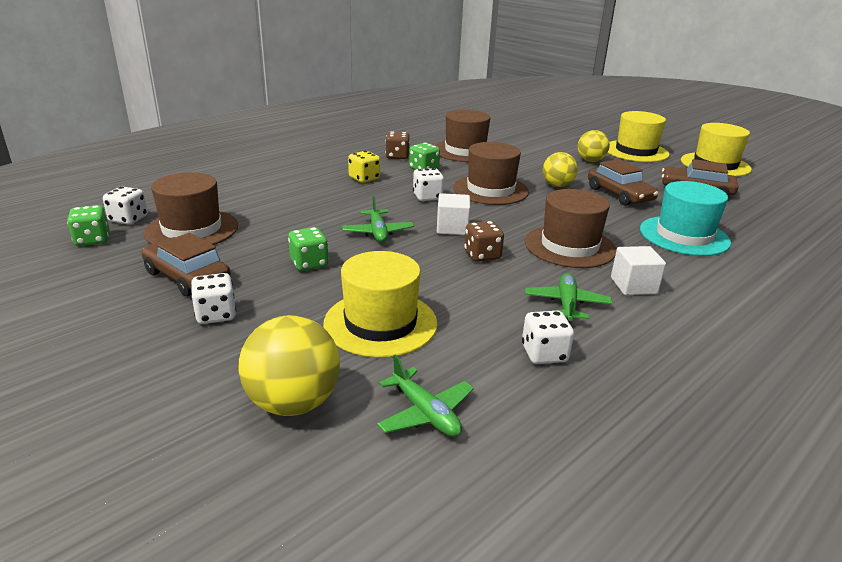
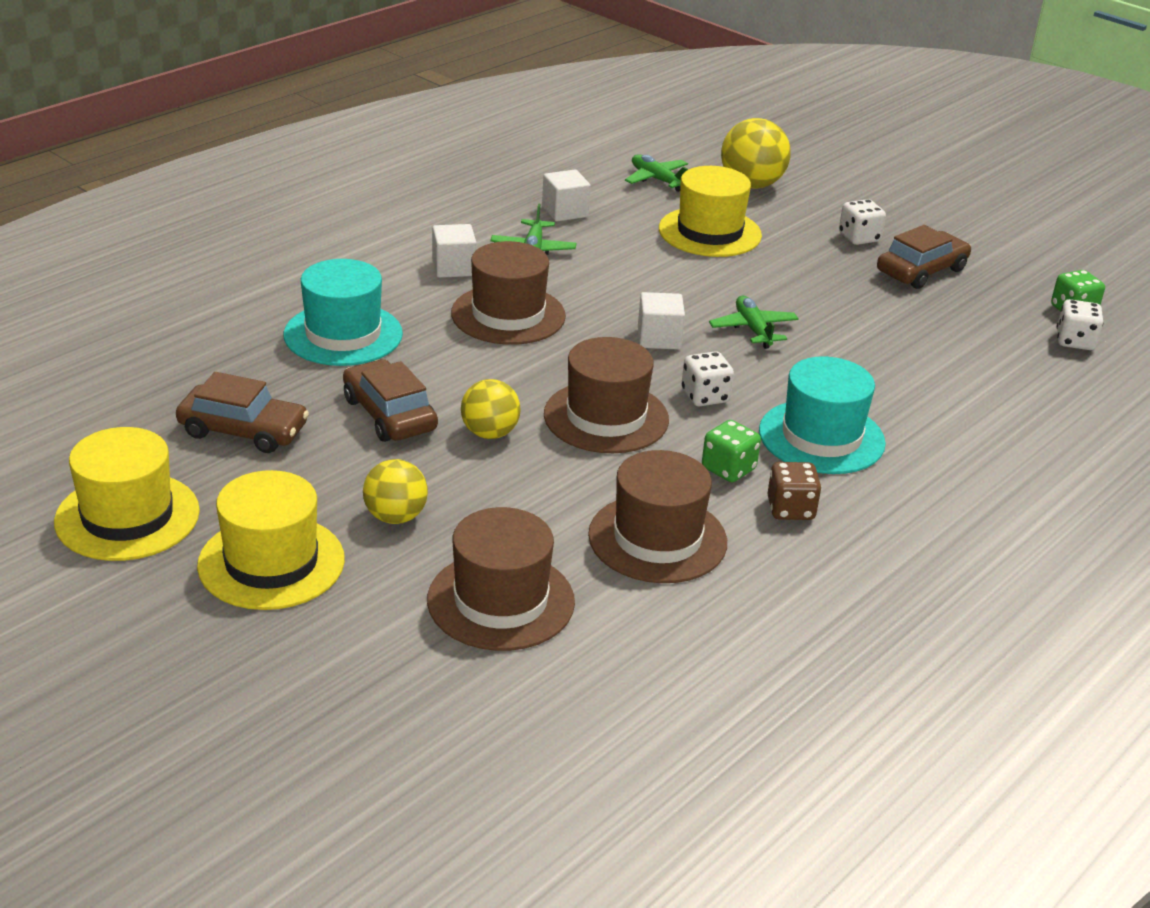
camera: 175 degrees right, 5 degrees up
brown car [141,233,231,296] -> brown car turned 75 degrees counterclockwise [877,225,971,289]
brown hat [144,172,238,245] -> brown hat moved to [427,507,575,651]
green dice [288,227,329,271] -> none
yellow dice [348,151,380,183] -> turquoise hat [759,356,886,474]
brown dice [464,221,504,262] -> none
white dice [522,311,574,364] -> white cube [542,169,591,222]

